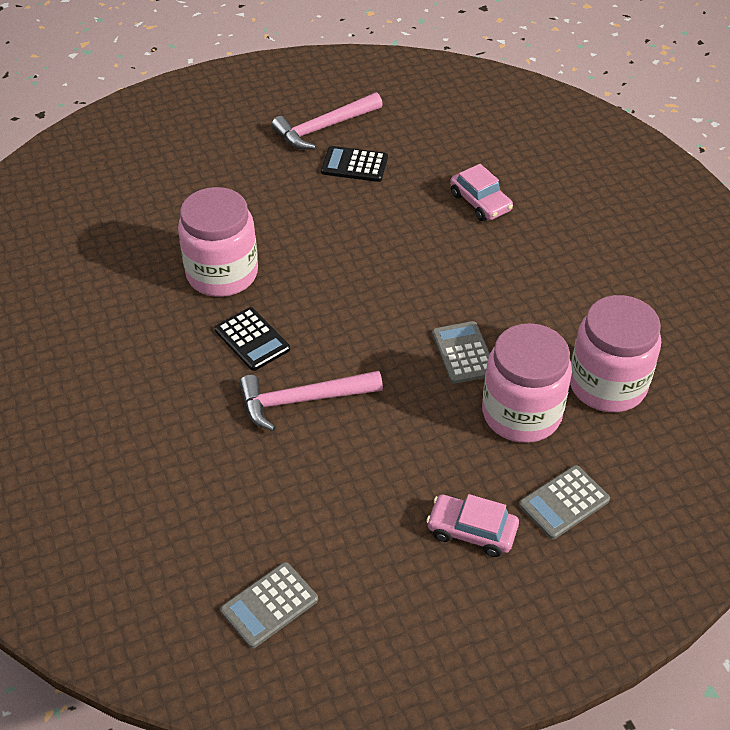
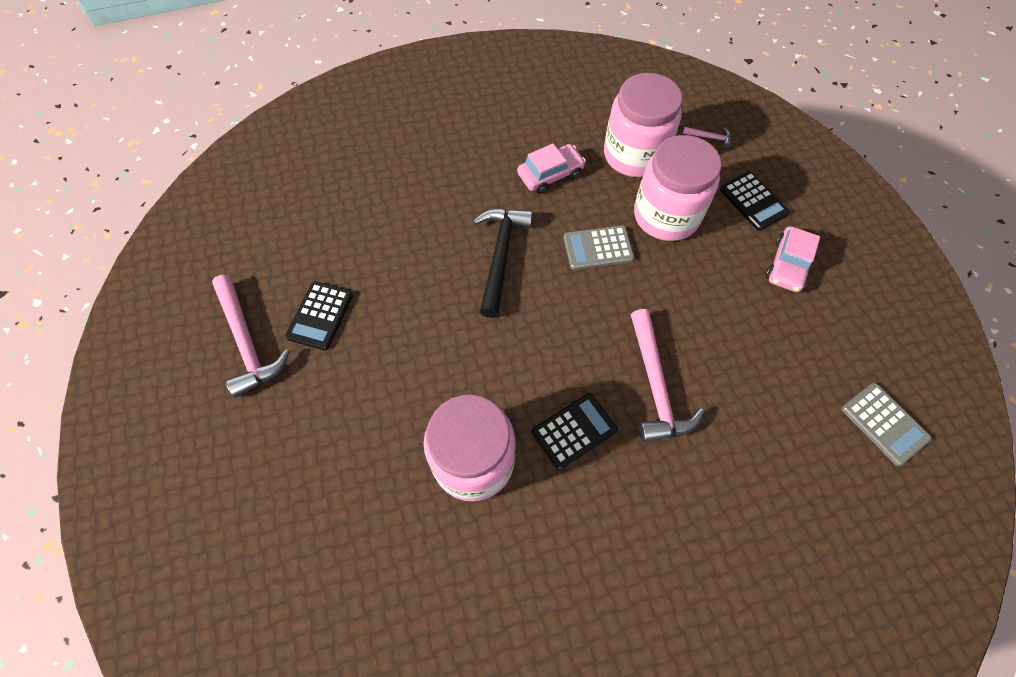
camera: 85 degrees left, 15 degrees up
pink car [450,164,513,221] -> pink car moved to [517,144,586,194]
grey calculator [519,465,610,539] -> black calculator [720,171,790,231]
none -> black hammer [473,208,533,318]
none -> pink hammer [683,127,731,148]

